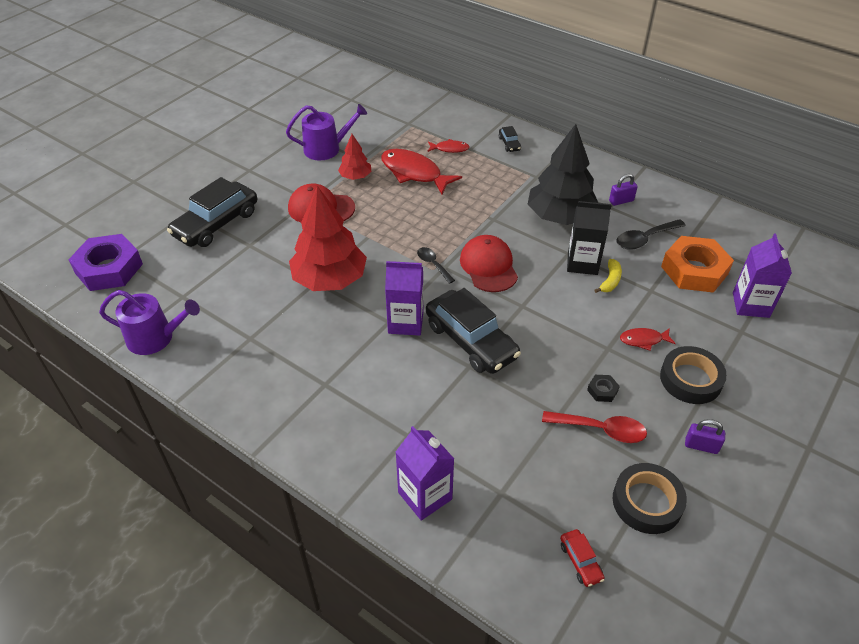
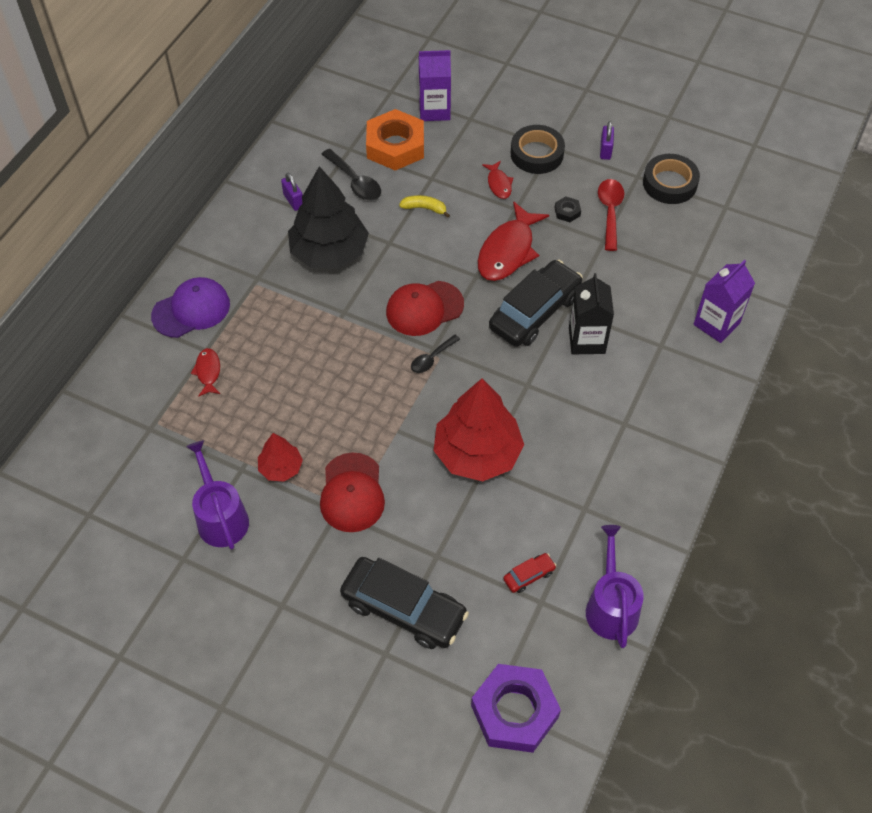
camera: 100 degrees left, 10 degrees up
red fish [381,149,462,194] -> red fish moved to [478,201,549,281]
purple carton [385,261,423,336] -> none
black car [499,126,521,152] -> purple cap [151,277,230,338]
red car [560,529,604,587] -> red car moved to [503,553,557,593]
black carton [567,201,612,275] -> black carton moved to [569,273,614,354]

